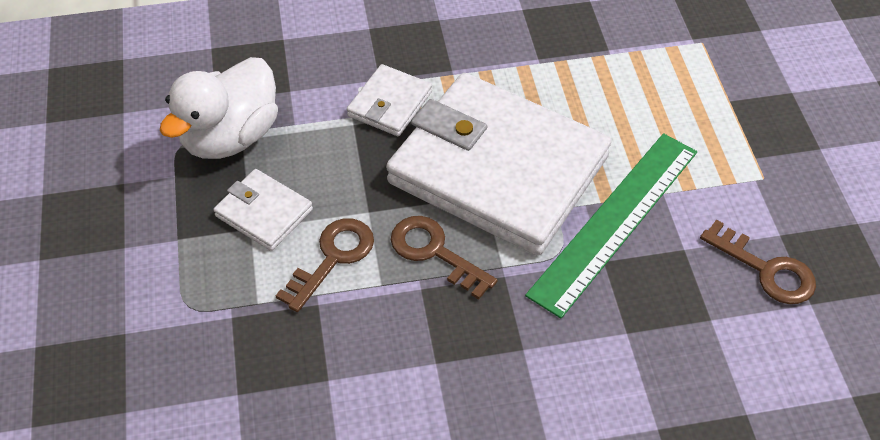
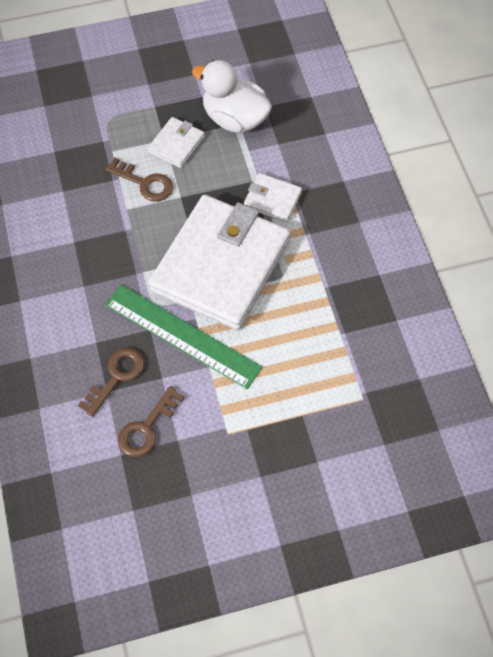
camera: 85 degrees right, 10 degrees up
brown key [391,216,497,300] -> brown key moved to [78,348,144,417]

